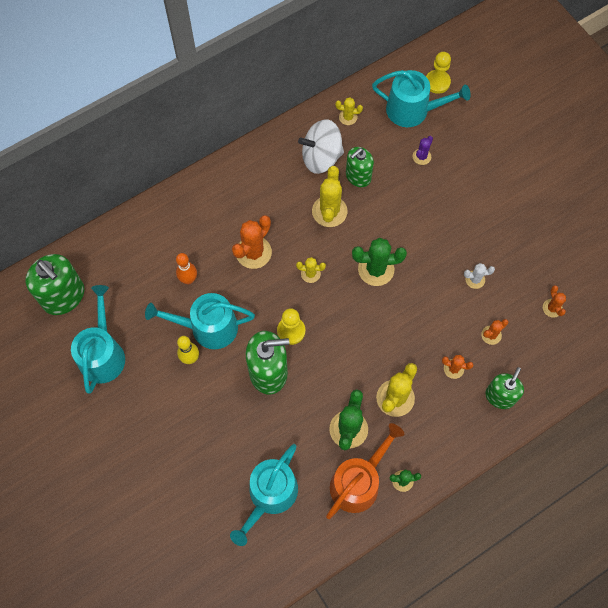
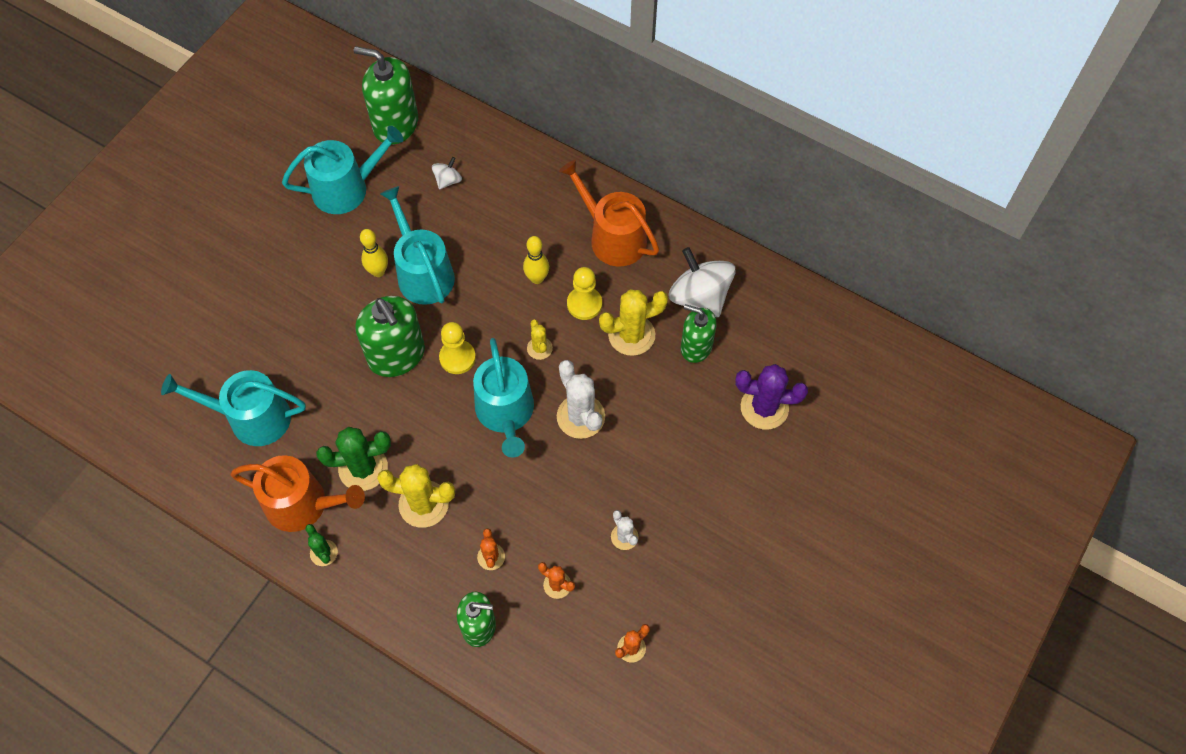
camera: 65 degrees right, 5 degrees down
green soap dispenser [26,254,84,315] -> green soap dispenser turned 90 degrees clockwise [354,46,418,145]
orange bowling pin [176,253,197,284] -> none
orange cactus [232,215,272,269] -> yellow bowling pin [523,236,549,284]
yellow cactus [336,98,363,125] -> none
green cactus [352,238,407,286] -> white cactus [557,360,605,439]
turquoise watering can [372,70,471,127] -> turquoise watering can moved to [473,338,534,458]
purple cactus [413,136,433,165] -> purple cactus [735,364,808,429], size x1.84
yellow pawn [426,52,451,94] -> yellow pawn moved to [567,267,602,320]
none -> white spinning top [432,157,462,189]
none -> orange watering can [559,159,659,266]

